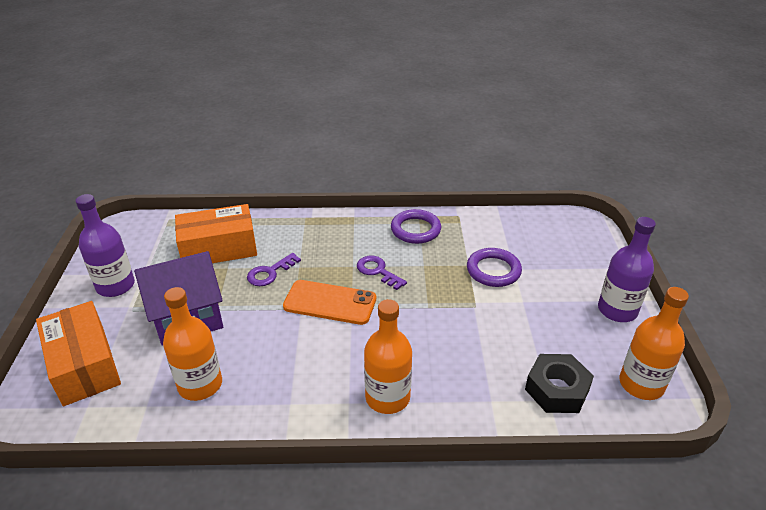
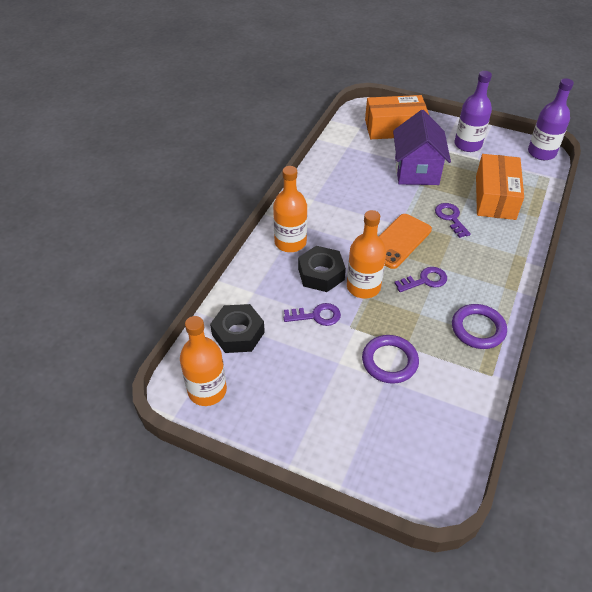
camera: 115 degrees right, 10 degrees up
orange bottle [163,287,222,401] -> orange bottle moved to [347,210,386,299]
purple bottle [598,217,656,322] -> purple bottle moved to [528,78,574,160]
none -> purple key [283,303,341,326]
none -> black nut [298,246,346,292]

